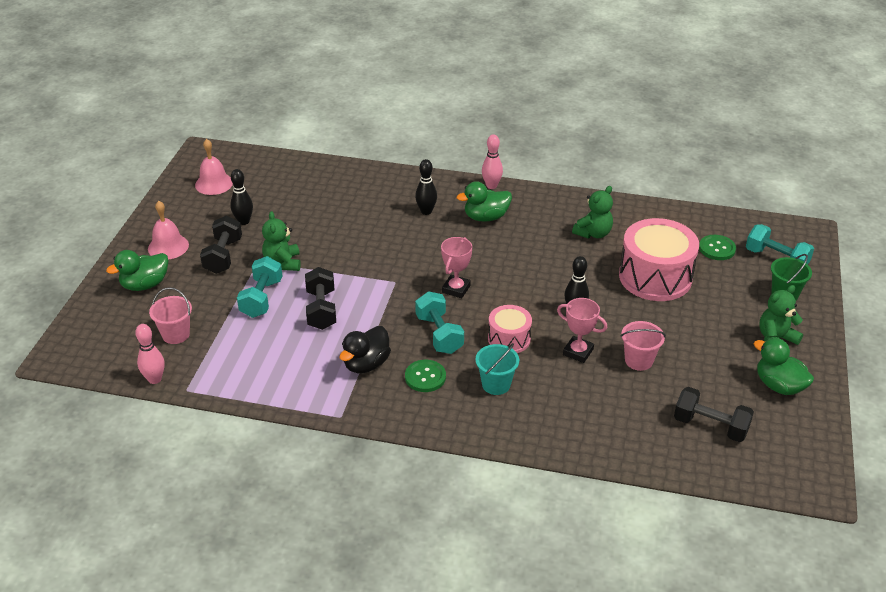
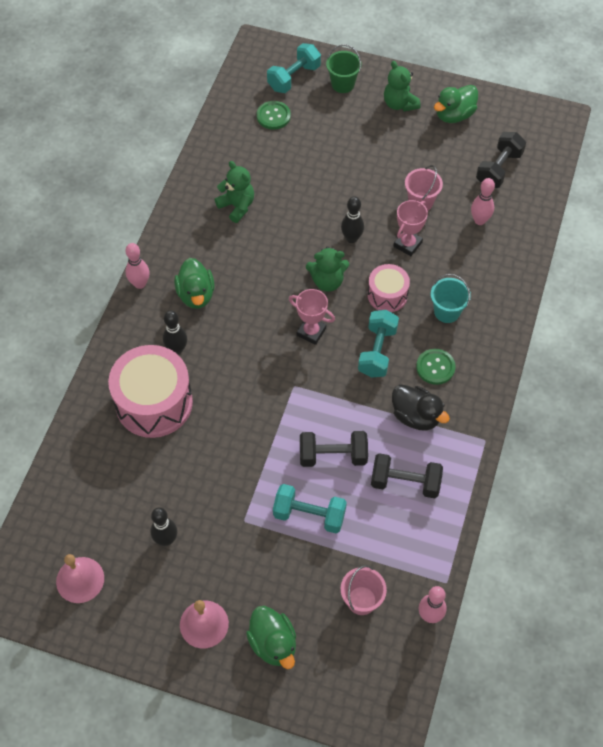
camera: 85 degrees left, 20 degrees up
black dumbbell [200,216,242,274] -> black dumbbell moved to [371,453,443,498]
green teddy bear [262,211,301,271] -> green teddy bear moved to [306,246,349,292]
turquoise dumbbell [415,291,464,354] -> turquoise dumbbell turned 60 degrees counterclockwise [358,310,399,377]
pink drum [619,218,699,301] -> pink drum moved to [108,345,193,438]
none -> pink bowling pin [471,178,495,225]

